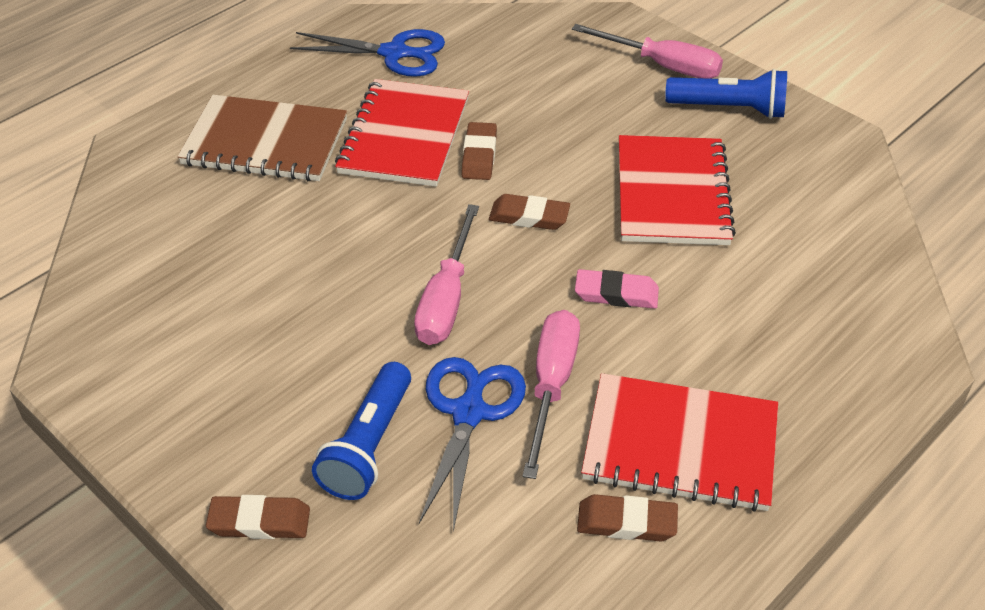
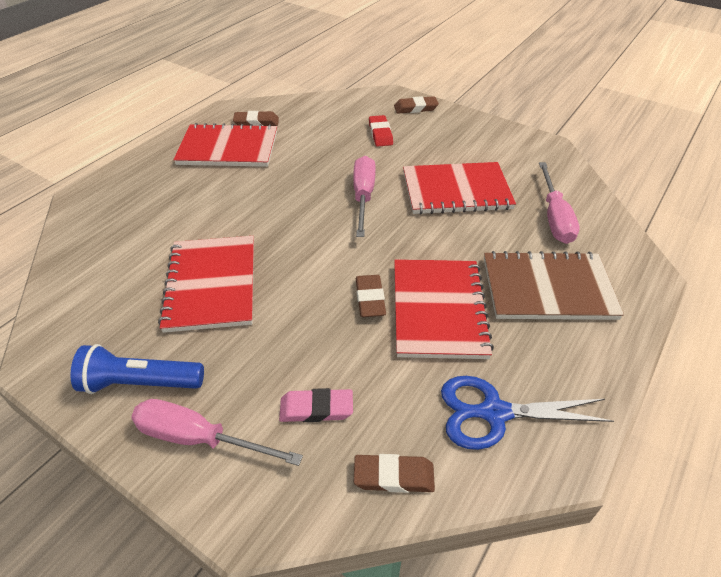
camera: 170 degrees right, 0 degrees up
blue flashlight [312,362,411,500] -> red eraser [369,115,393,147]
blue scissors [419,357,526,532] -> none
brown eraser [489,194,570,230] -> brown eraser moved to [354,454,435,493]
pink screwdriver [523,310,580,479] -> pink screwdriver moved to [539,162,580,244]
pink eraser [575,269,659,309] -> pink eraser moved to [279,388,353,422]
none -> red notebook [403,162,516,214]

